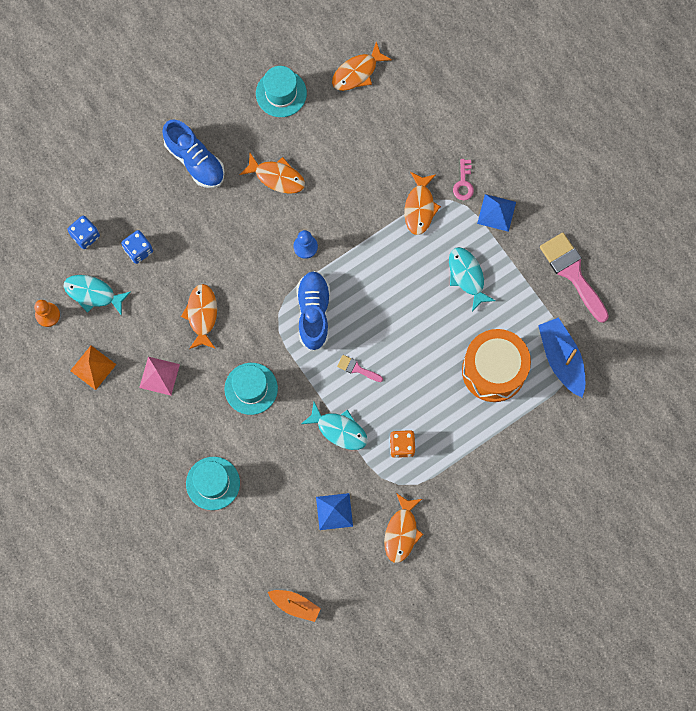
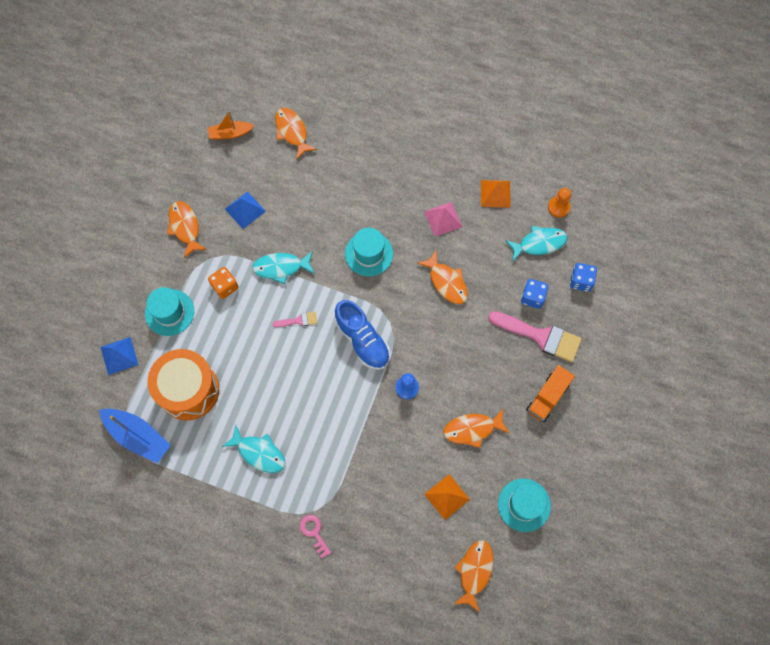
camera: 145 degrees right, 5 degrees down
blue shoe [162,120,225,188] -> orange truck [526,365,575,422]
turquoise hat [186,457,240,510] -> turquoise hat moved to [145,287,194,336]
orange fish [404,172,441,235] -> orange fish moved to [275,108,317,160]
blue pyramid [477,194,516,232] -> blue pyramid moved to [101,337,139,375]
pink brush [540,233,609,323] -> pink brush moved to [488,311,582,362]
none -> orange pyramid [424,474,470,520]

